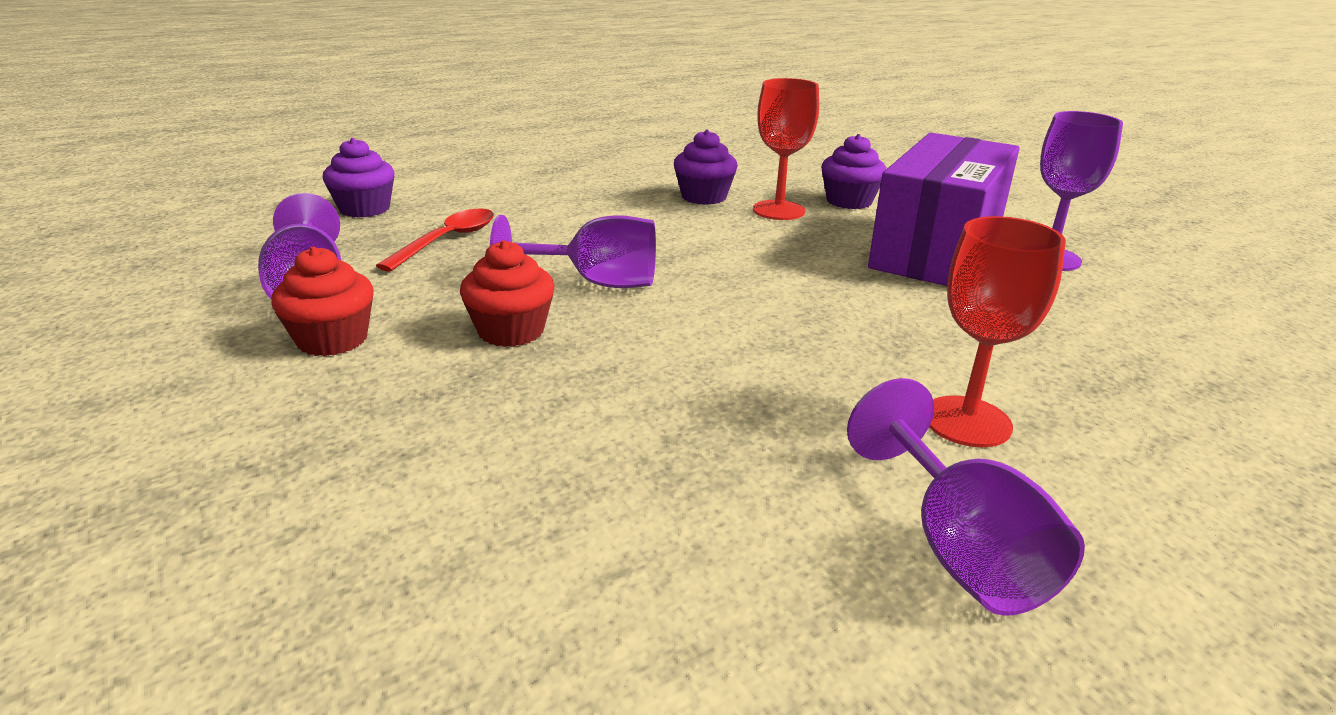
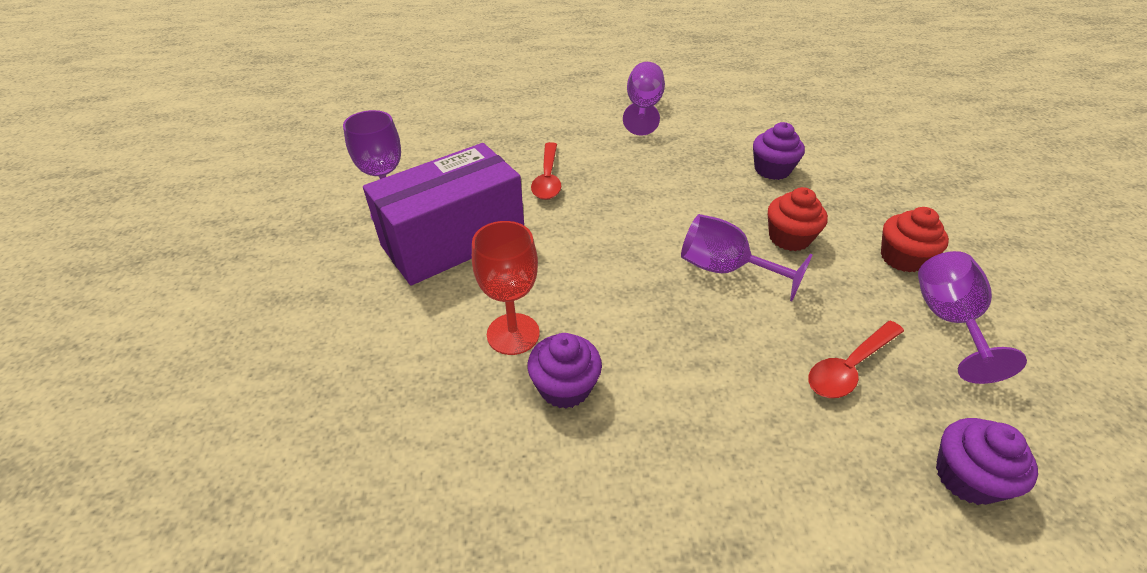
camera: 155 degrees left, 15 degrees up
purple cupcake [821,134,886,209] -> purple cupcake moved to [753,122,805,180]
red goblet [929,216,1066,447] -> none
none -> red spoon [531,142,561,200]

